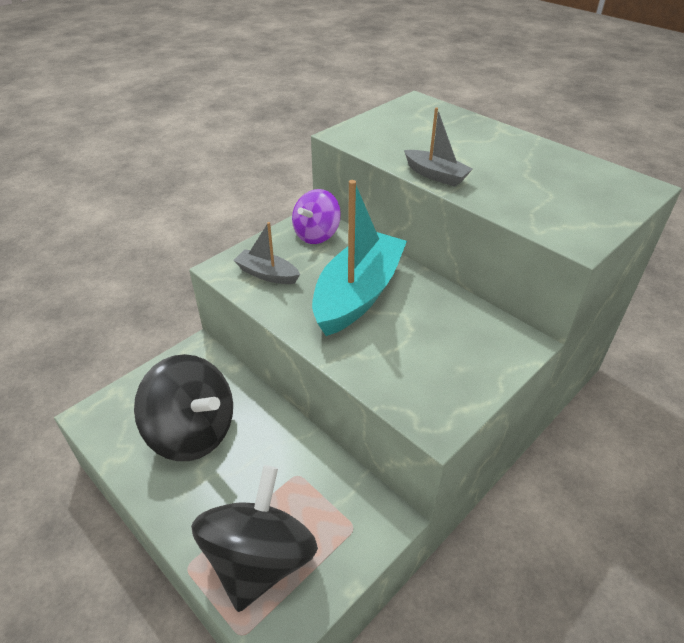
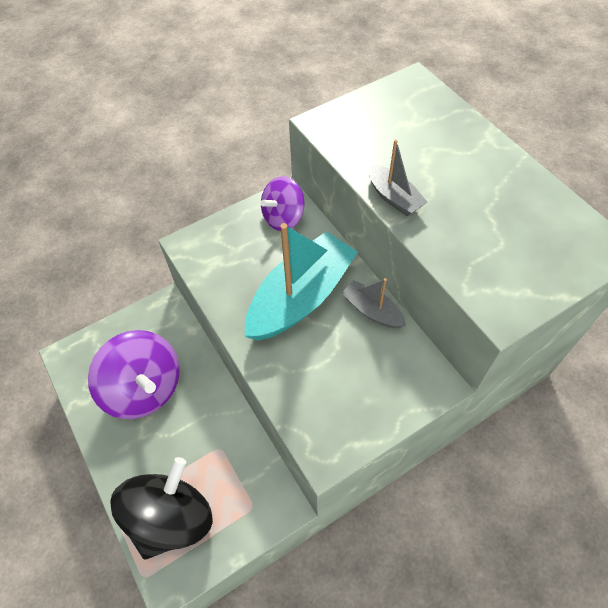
camera: 15 degrees right, 15 degrees up
black spinning top [134,354,233,461] -> purple spinning top [88,330,180,419]
grey boat [233,222,300,284] -> grey boat moved to [341,278,406,328]

